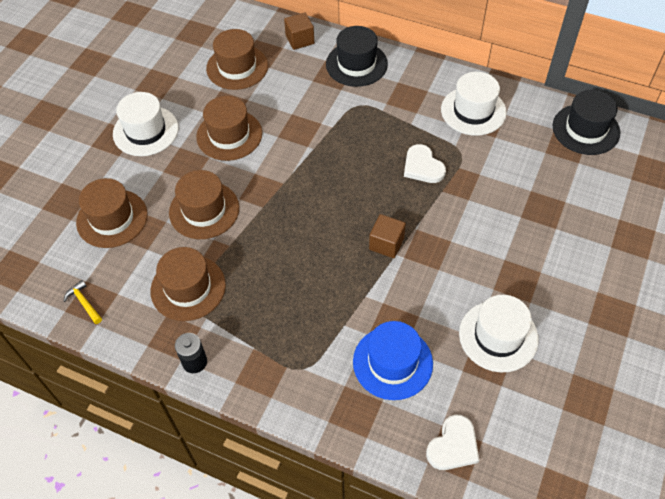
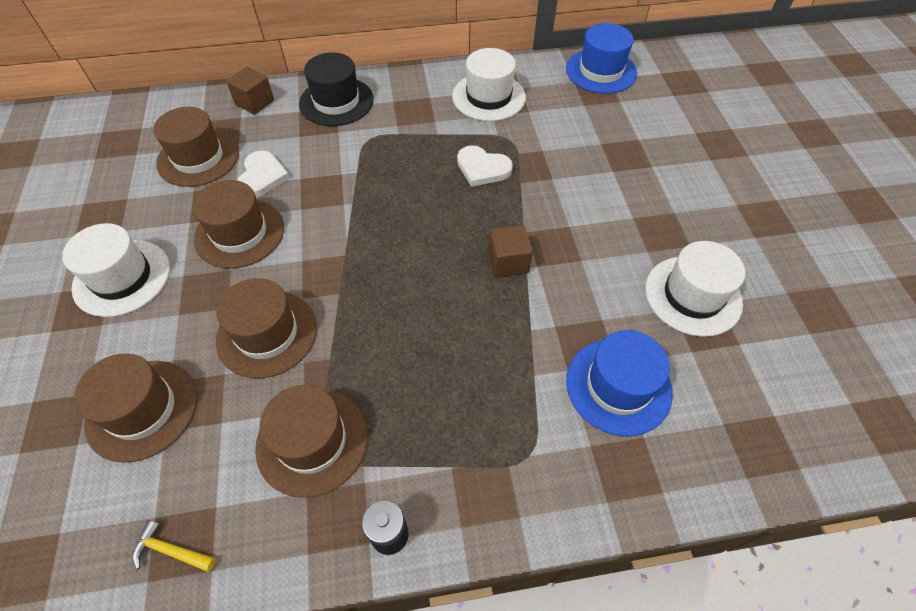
camera: 35 degrees left, 0 degrees up
white heart [426,414,480,470] -> white heart moved to [237,150,290,198]
black hat [552,90,620,155] -> blue hat [566,23,637,94]

